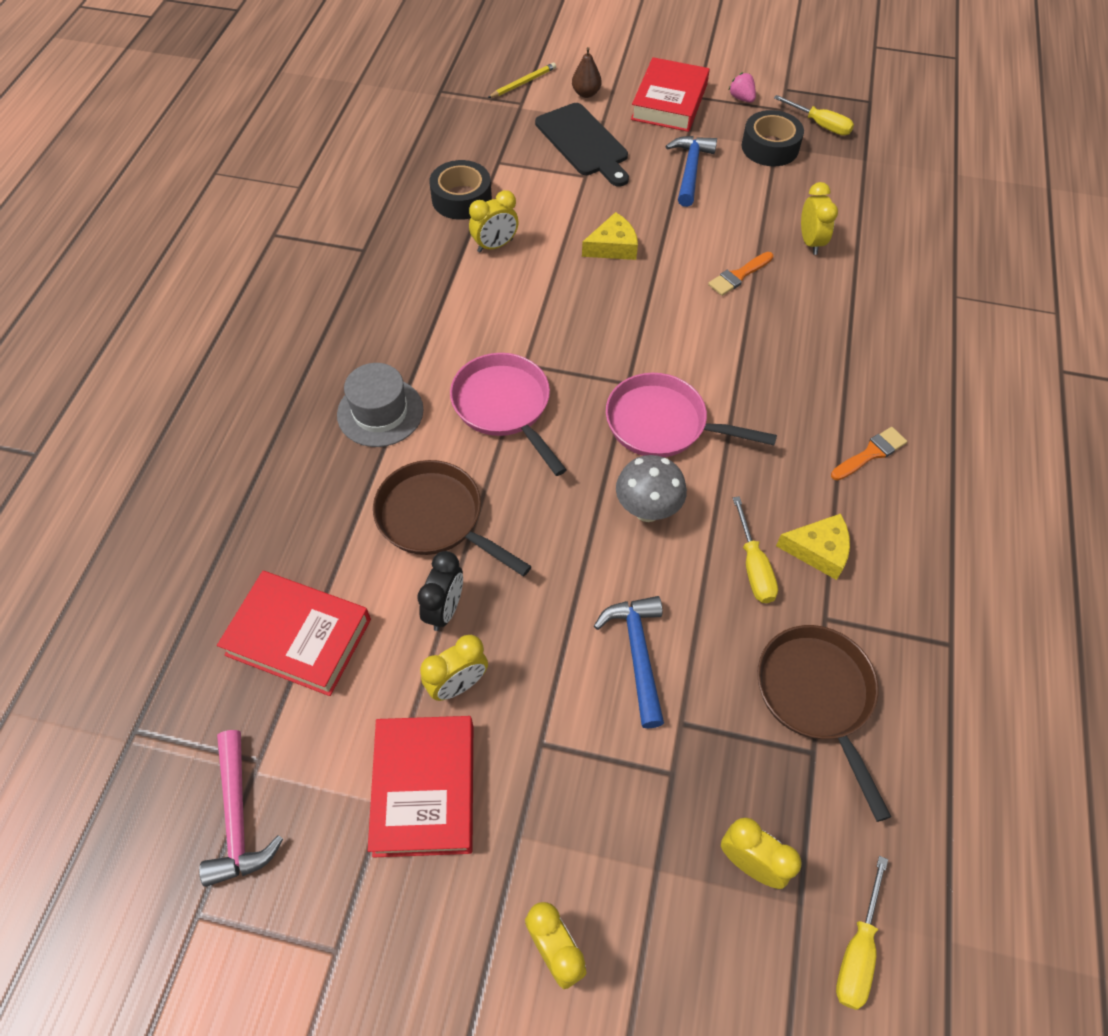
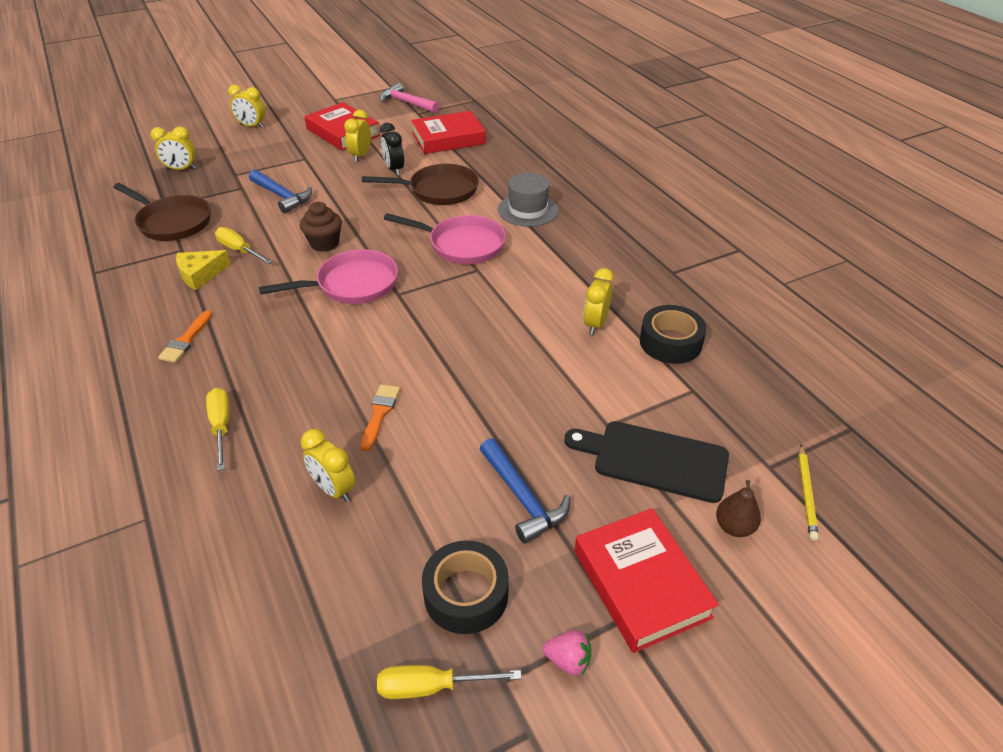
camera: 140 degrees right, 15 degrees down
yellow cheese [582,212,638,260] -> none
grey mushroom [616,455,687,522] -> brown cupcake [300,202,342,252]
yellow screwdriver [836,856,888,1010] -> yellow screwdriver moved to [206,388,230,471]

